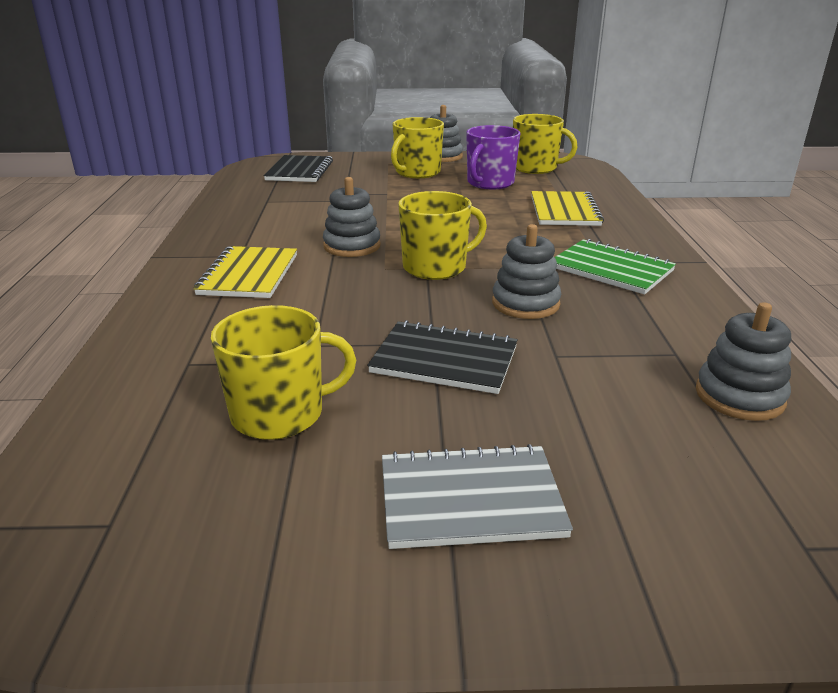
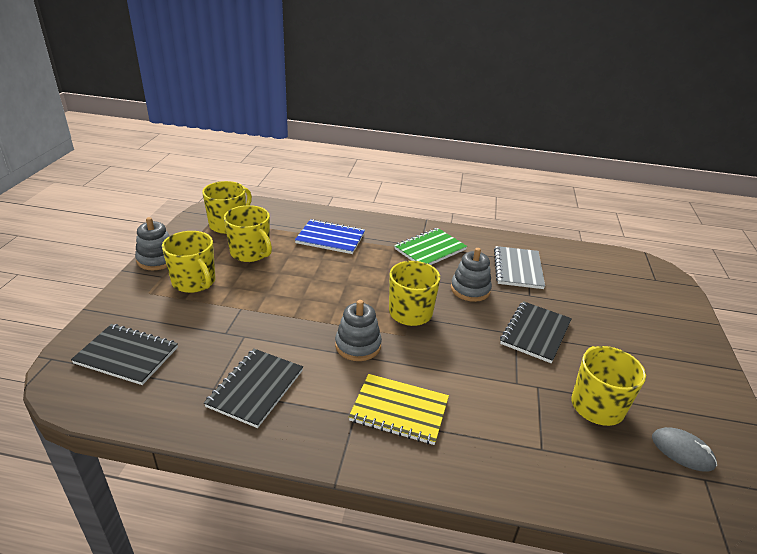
camera: 80 degrees left, 5 degrees up
grey notebook [382,444,573,549] -> grey notebook moved to [494,246,545,289]
purple mug [466,125,521,189] -> yellow mug [224,205,272,262]
yellow notebook [531,191,604,226] -> blue notebook [295,219,365,254]
grey stacking toy [696,302,791,421] -> none
none -> black notebook [204,349,303,428]
none -> grey mouse [652,427,717,472]

